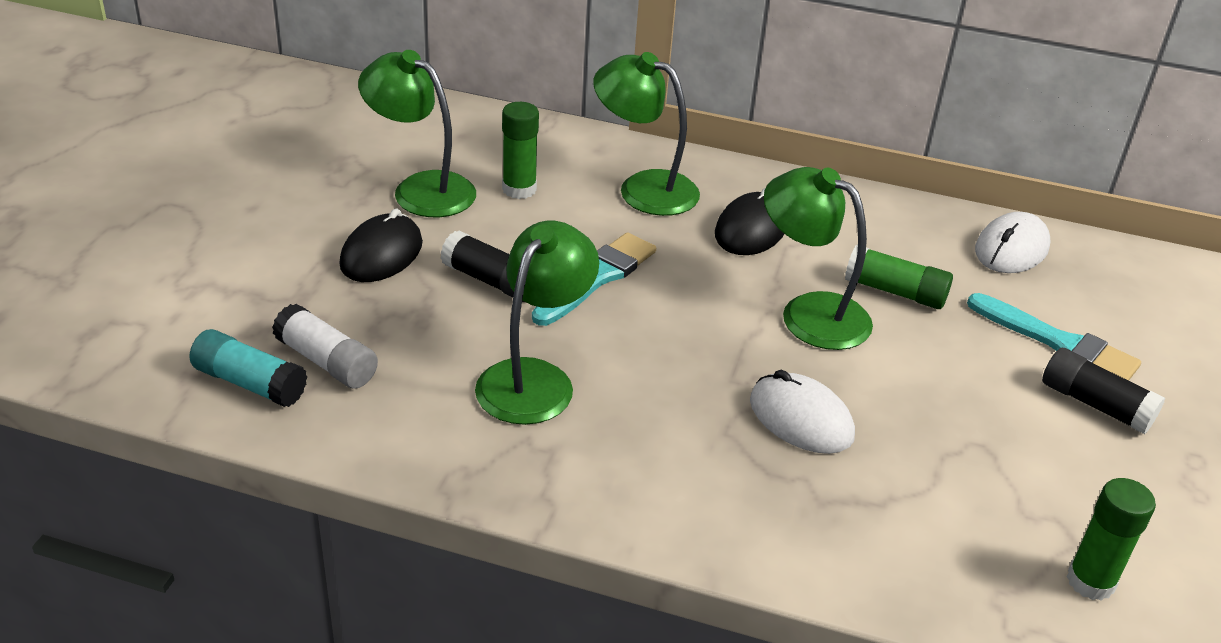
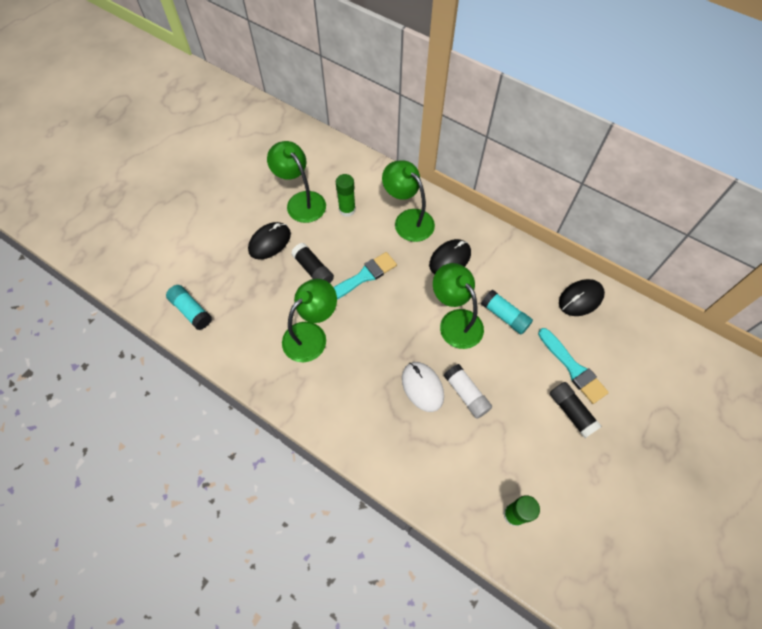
camera: 20 degrees right, 25 degrees up
white glue stick [272,304,378,389] -> white glue stick moved to [444,364,492,419]
green glue stick [845,245,953,309] -> turquoise glue stick [481,290,533,334]
white mouse [975,212,1051,273] -> black mouse [559,279,605,316]

